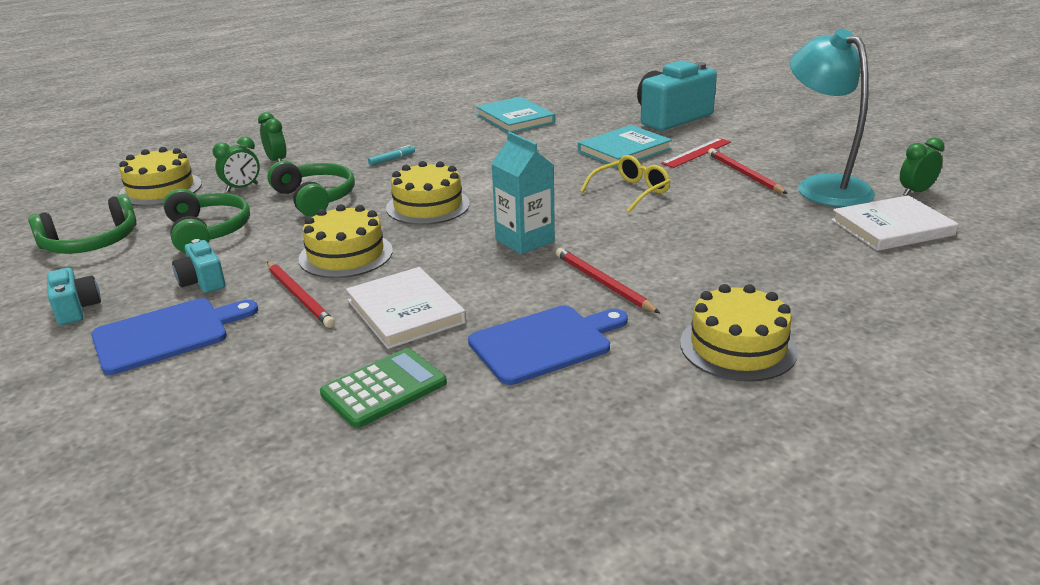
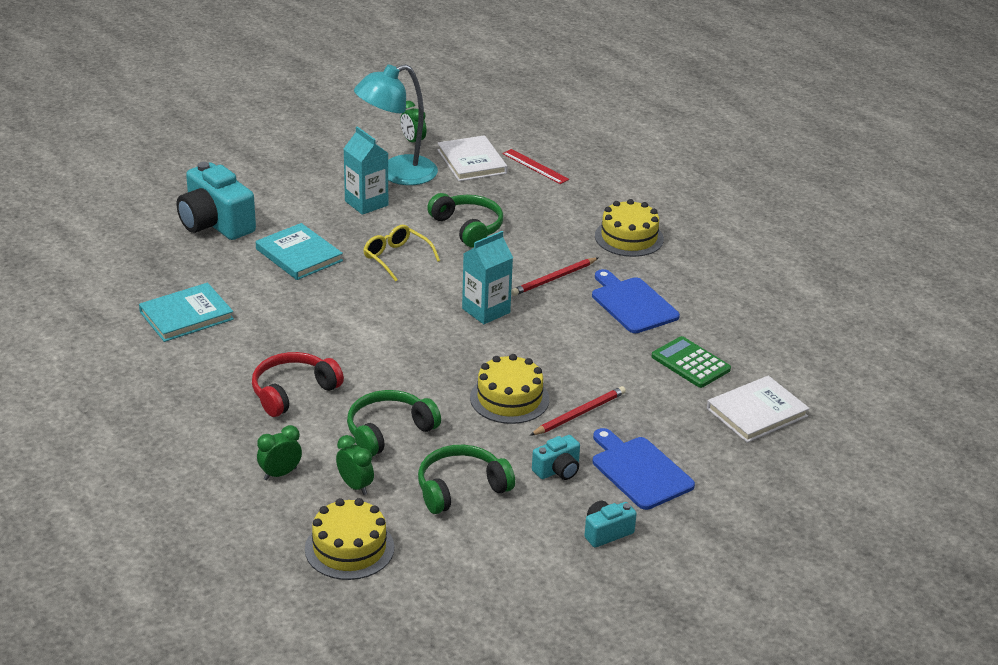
camera: 95 degrees left, 5 degrees up
green headphones [28,194,137,254] -> green headphones moved to [427,193,503,248]
white book [346,267,466,349] -> white book moved to [707,376,810,443]
turquoise marker [368,145,415,166] -> red headphones [252,352,344,417]
yellow cake [386,161,470,225] -> none
red ruler [661,138,731,168] -> red ruler moved to [502,149,569,184]
red pencil [708,148,788,194] -> turquoise carton [344,126,388,215]

